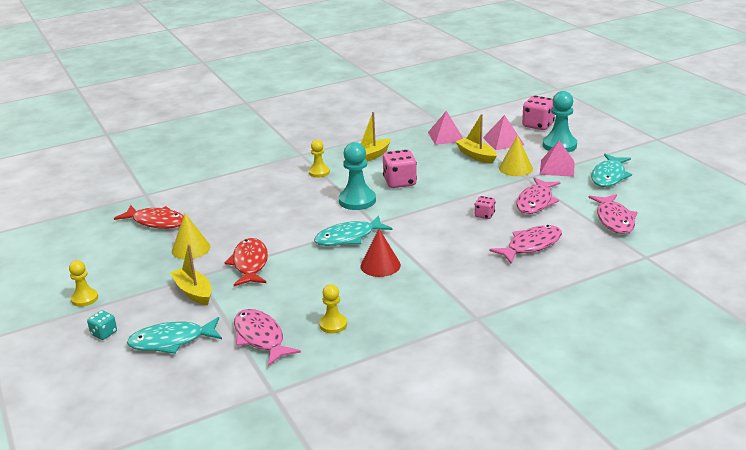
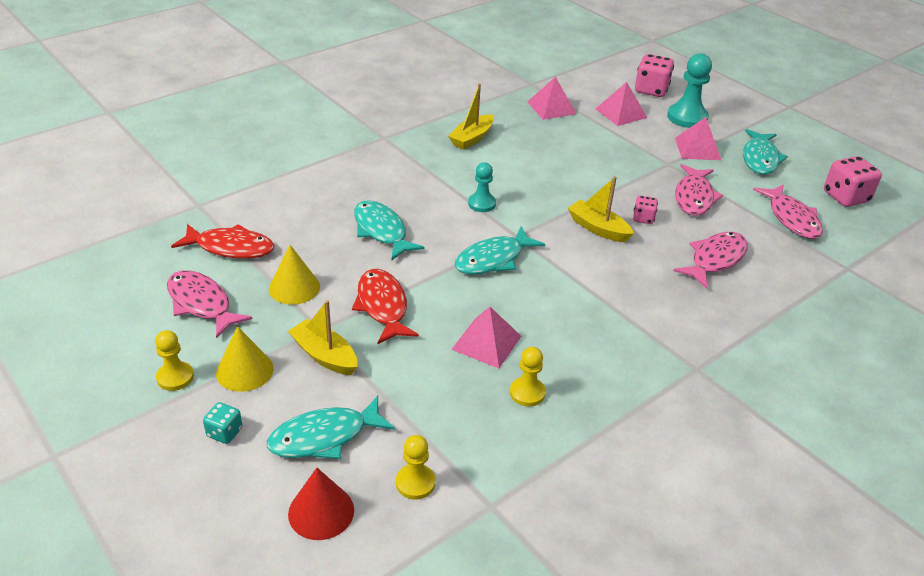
camera: 15 degrees left, 10 degrees up
pink fish [234,309,301,366] -> pink fish moved to [167,270,253,339]
yellow pawn [309,140,330,178] -> yellow pawn moved to [396,435,435,500]
turquoise pawn [339,142,376,210] -> turquoise pawn [468,162,496,212], size x0.60
red cone [361,229,401,277] -> red cone moved to [288,468,354,540]
pink dice [383,149,417,188] -> pink dice moved to [824,156,882,207]
yellow boat [455,114,497,164] -> yellow boat moved to [568,176,634,242]
yellow cone [499,135,533,176] -> yellow cone moved to [216,326,274,392]
none -> turquoise fish [354,200,425,261]
none -> pink pyramid [451,307,521,368]

